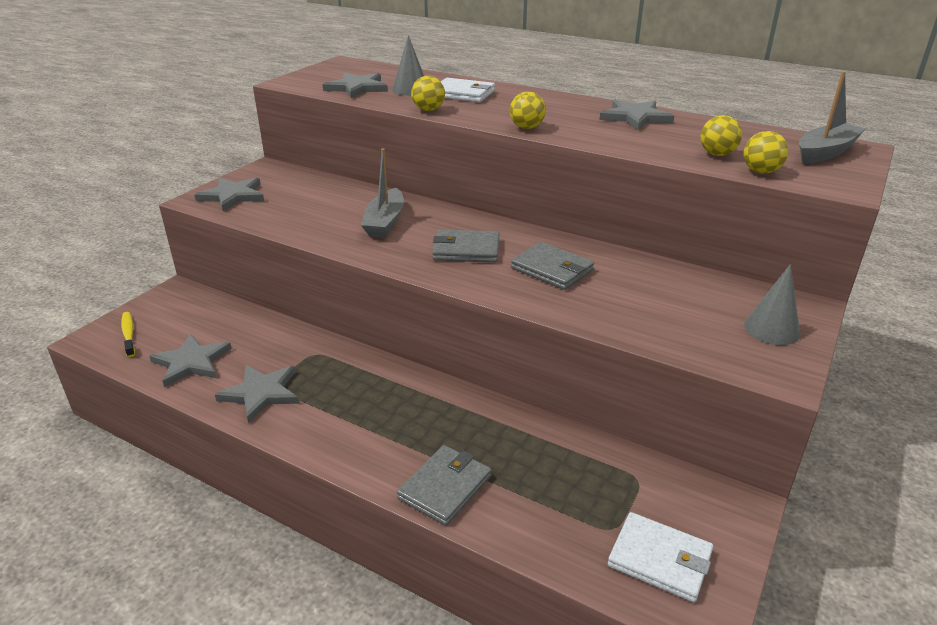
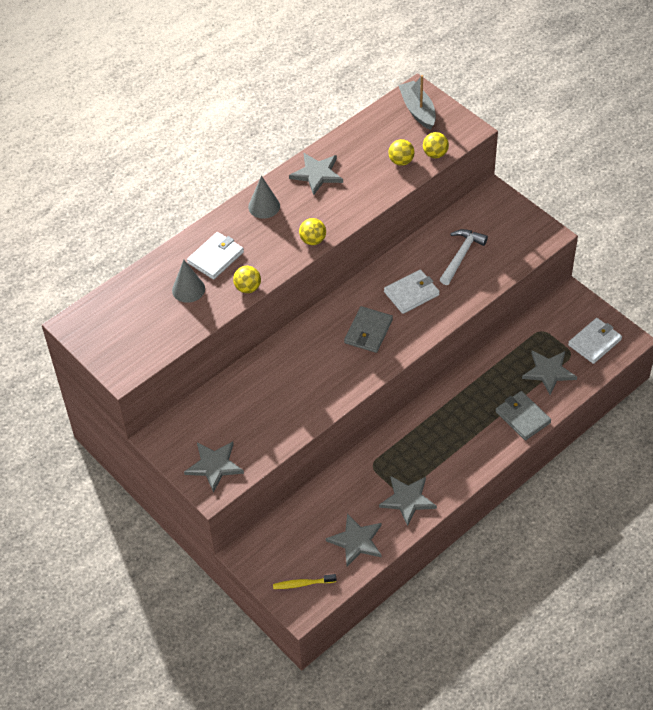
camera: 70 degrees left, 20 degrees up
grey star [323,73,388,98] -> grey star moved to [522,350,577,395]
grey boat [361,148,404,238] -> none
grey wallet [511,242,594,290] -> white wallet [384,269,440,314]
grey cone [744,264,800,345] -> grey cone moved to [248,176,280,219]
none -> white hammer [440,229,488,285]

